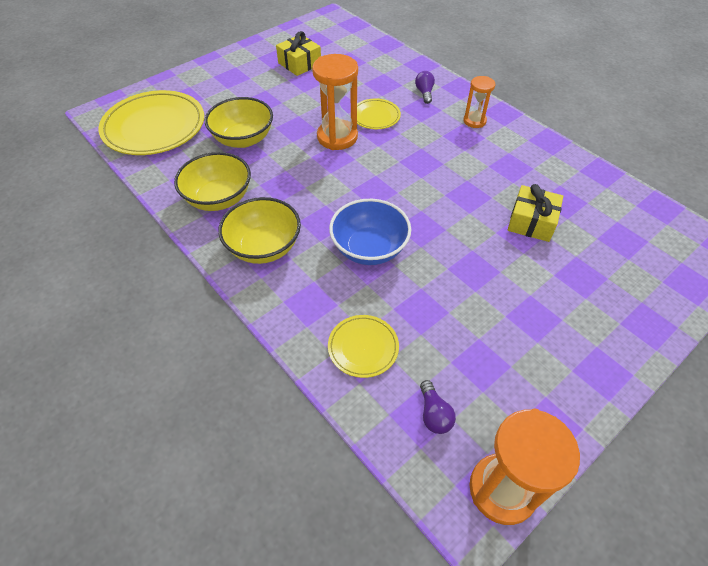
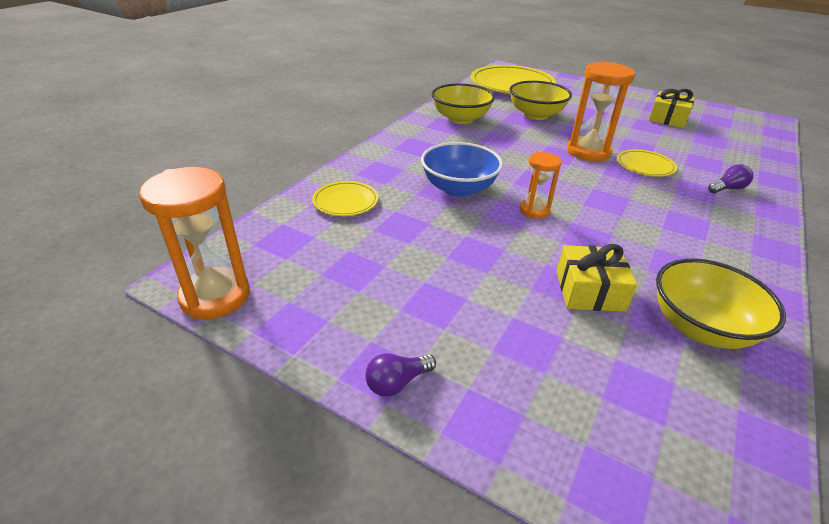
camera: 70 degrees right, 15 degrees down
yellow bowl [218,197,301,264] -> yellow bowl moved to [656,258,786,349]
purple light bulb [420,380,456,434] -> purple light bulb moved to [365,353,436,397]
orange hourglass [464,76,495,128] -> orange hourglass moved to [520,152,562,218]

